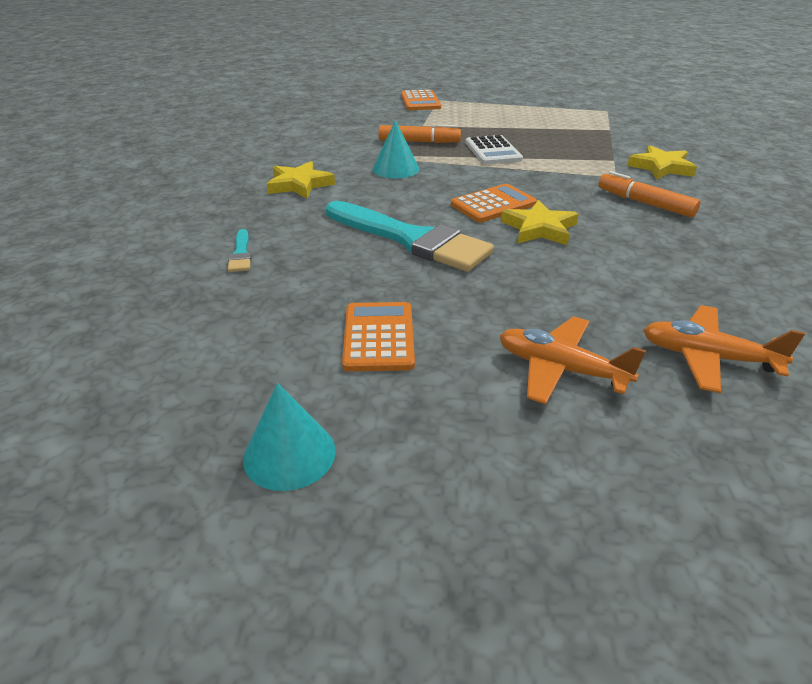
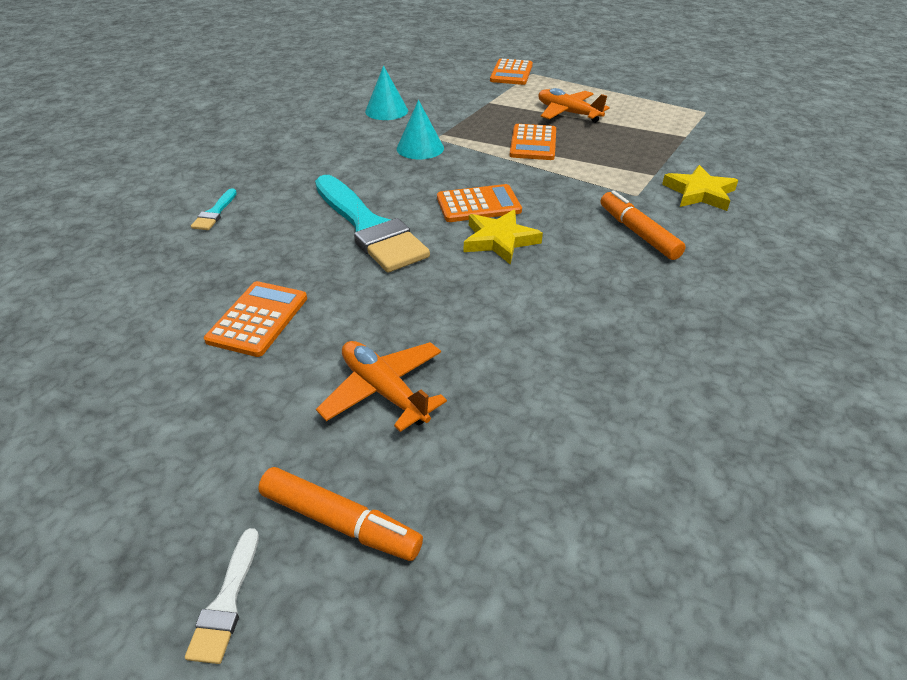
camera: 20 degrees right, 5 degrees up
turquoise cone [243,383,336,491] -> turquoise cone moved to [365,66,408,120]
yellow star [267,161,335,199] -> none
orange marker [378,125,461,143] -> orange marker moved to [258,467,423,561]
white calculator [465,135,523,164] -> orange calculator [510,124,556,160]
orange plane [643,305,805,393] -> orange plane moved to [538,88,610,123]
none -> white brush [185,528,259,664]

